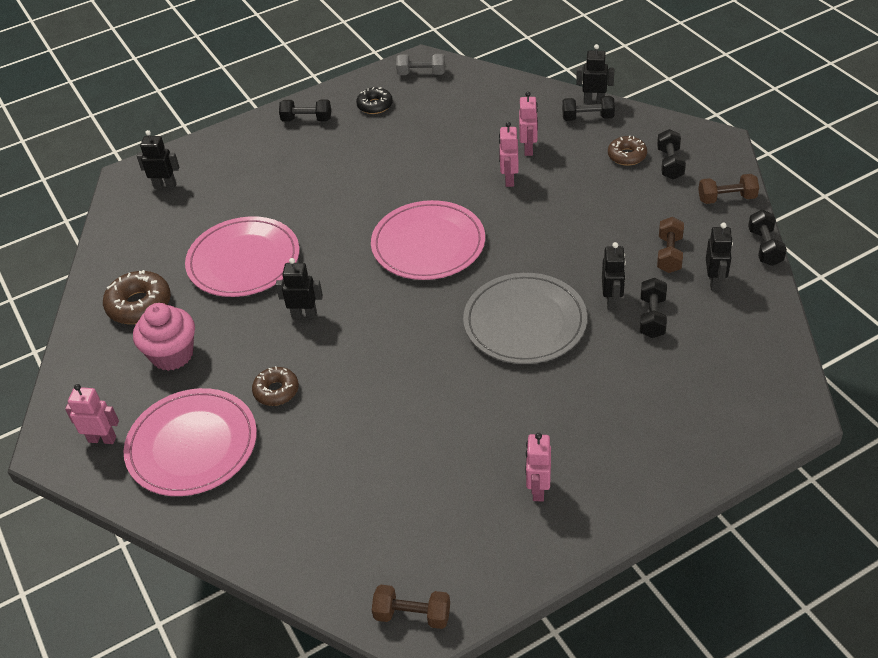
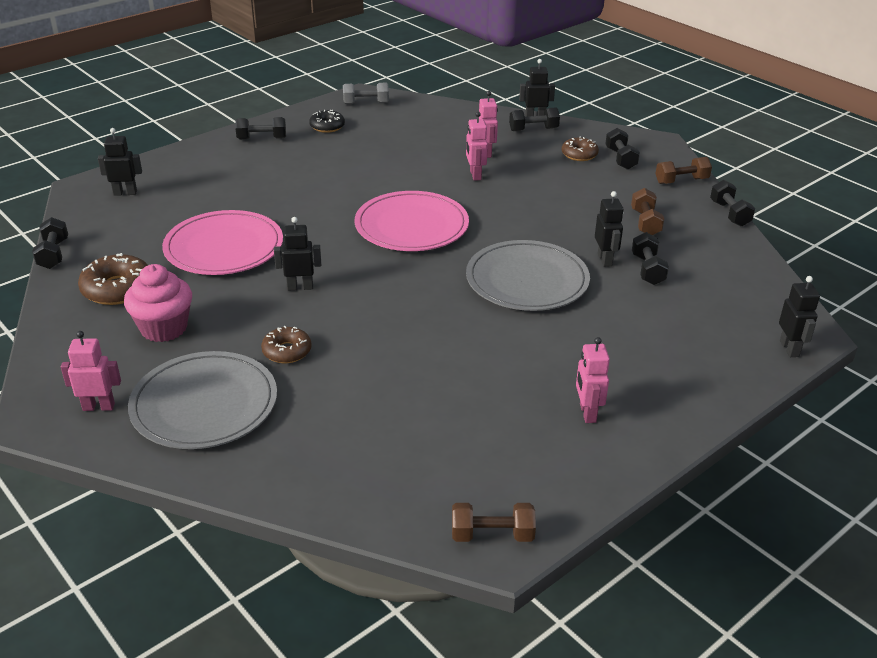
camera: 15 degrees left, 10 degrees down
pink plate [124,388,257,496] -> grey plate [128,351,277,449]
black robot [706,223,733,291] -> black robot moved to [779,276,820,357]
none -> black dumbbell [32,217,68,269]

